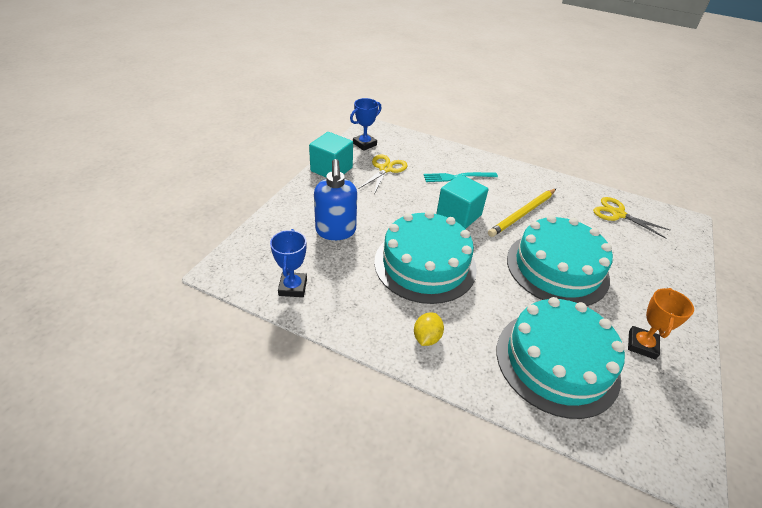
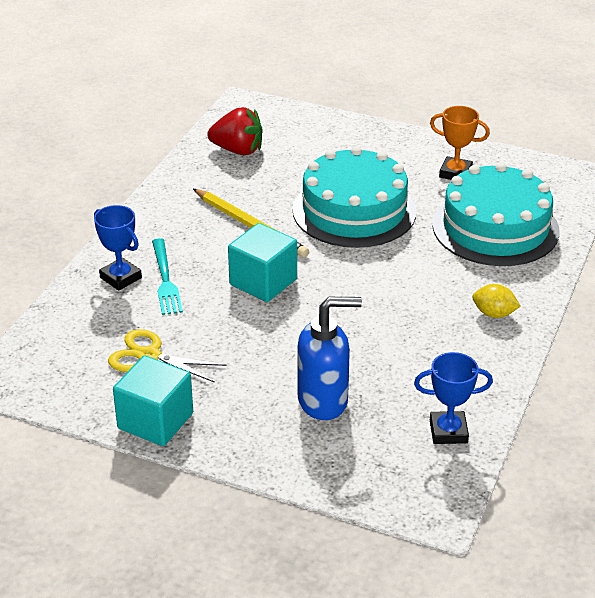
camera: 90 degrees left, 5 degrees down
blue trophy [350,98,382,151] -> blue trophy moved to [94,205,142,291]
turquoise cake [374,211,477,304] -> none
yellow scissors [593,197,670,239] -> red strawberry [207,107,263,155]

